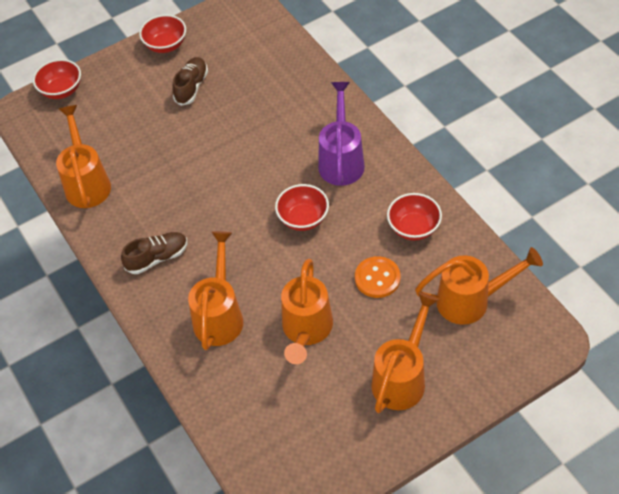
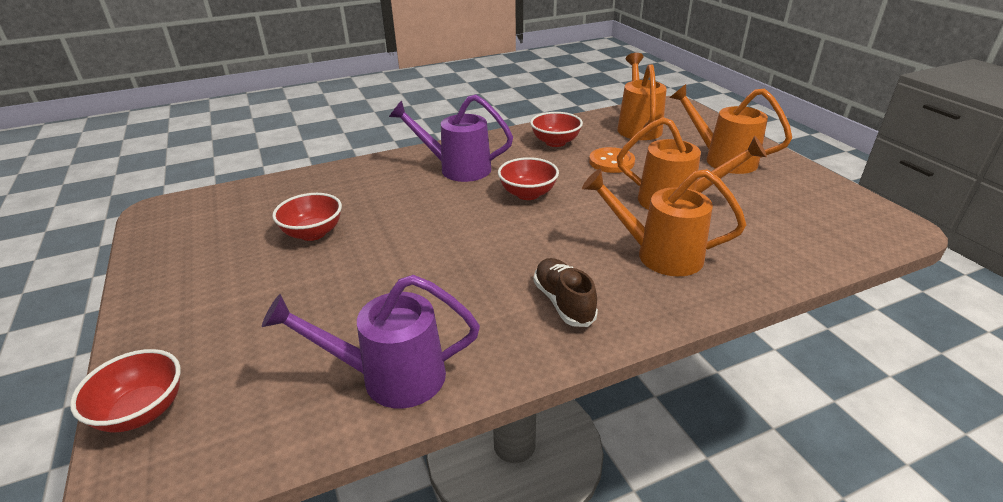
camera: 85 degrees left, 20 degrees down
orange watering can [56,105,111,208] -> purple watering can [262,275,480,409]
red bowl [139,14,186,53] -> red bowl moved to [272,193,342,241]
brown shoe [173,57,208,106] -> none

